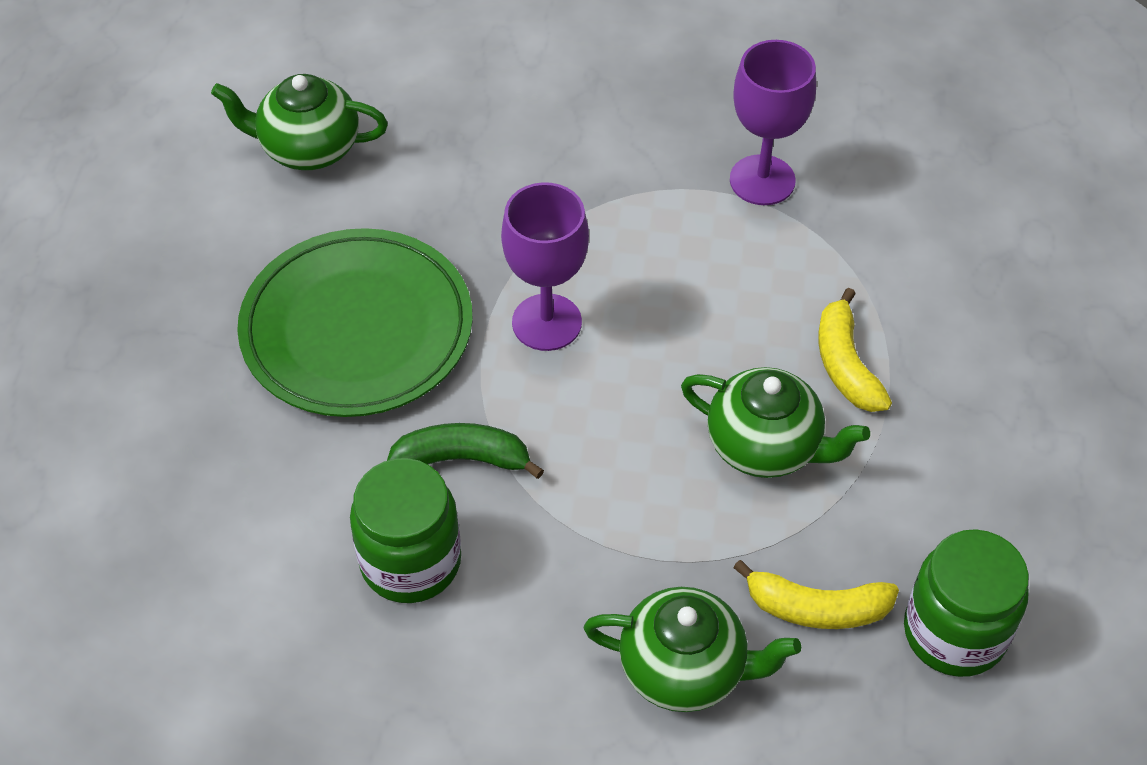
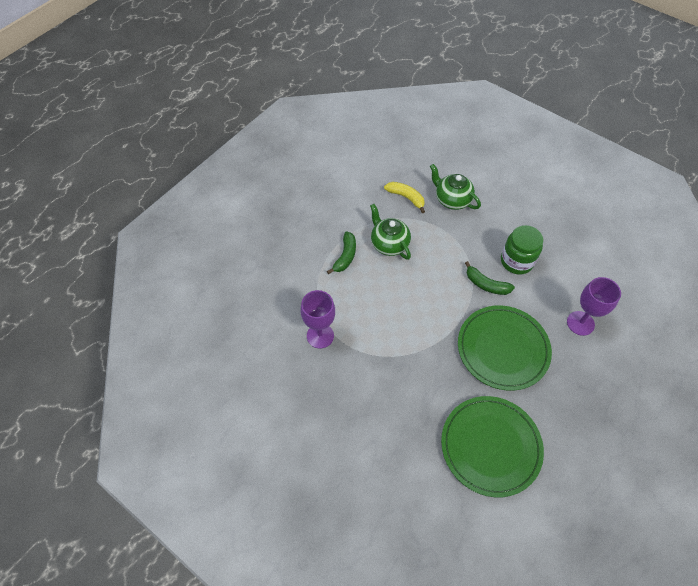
camera: 150 degrees left, 5 degrees up
green teapot [211,74,388,170] -> green plate [441,396,544,497]
purple goblet [501,182,589,351] -> purple goblet moved to [567,277,621,336]
yellow banana [818,288,892,412] -> green banana [327,231,356,274]
green jar [904,529,1029,677] -> none

